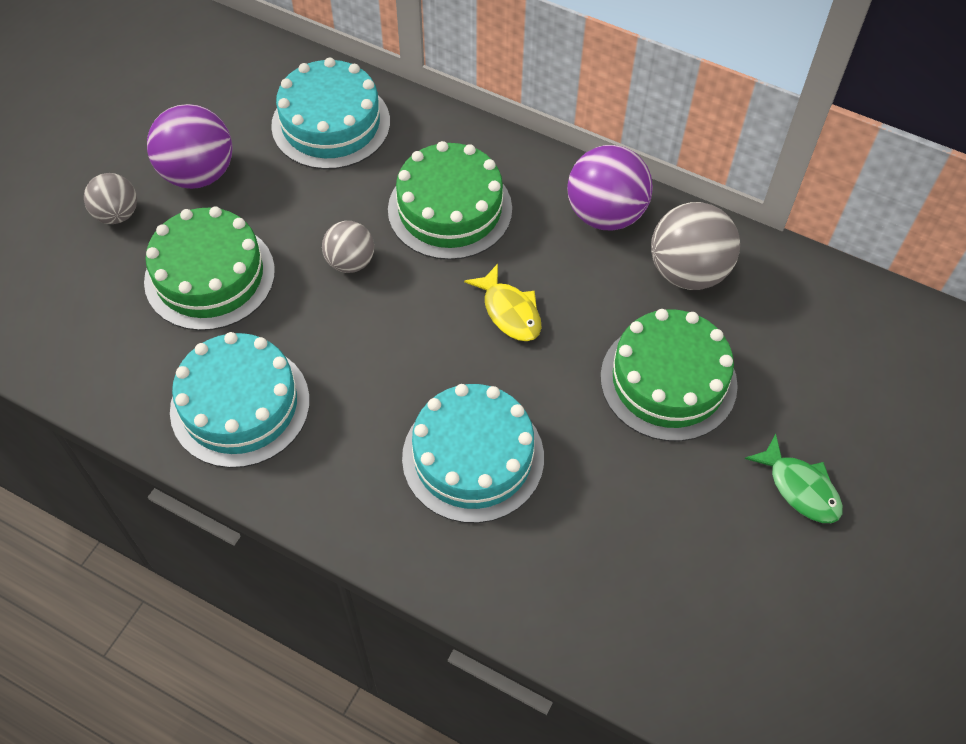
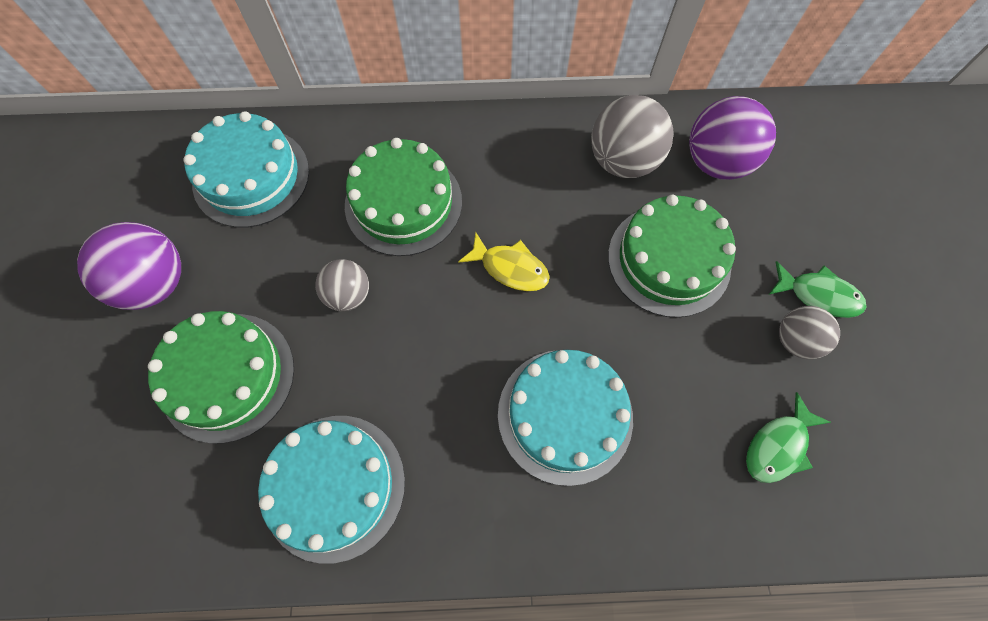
camera: 30 degrees left, 10 degrees up
grey ball [84,173,137,224] -> grey ball moved to [779,306,840,359]
purple ball [567,145,653,230] -> purple ball moved to [689,96,776,180]
none -> green fish [746,392,831,483]

